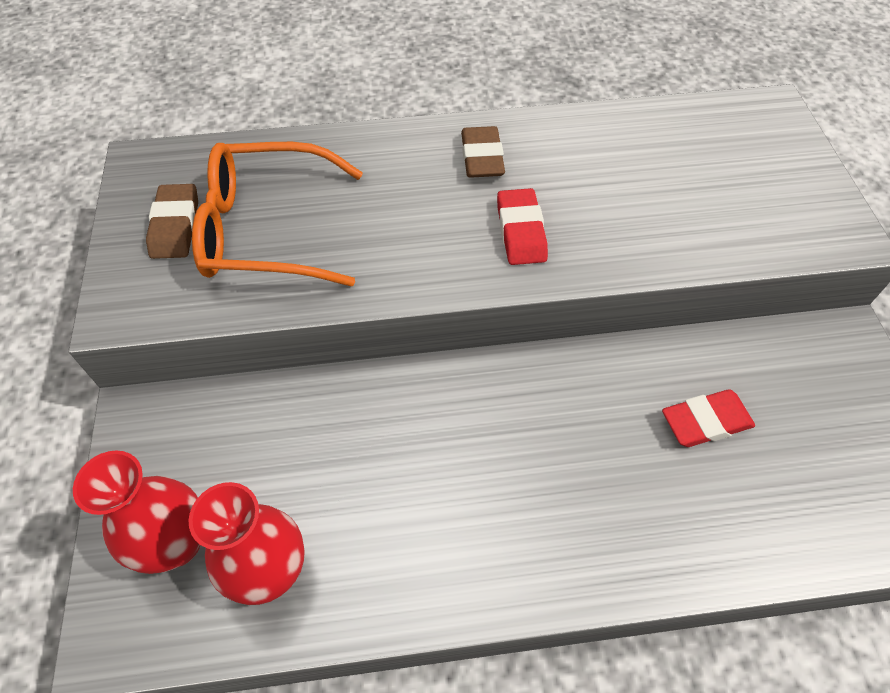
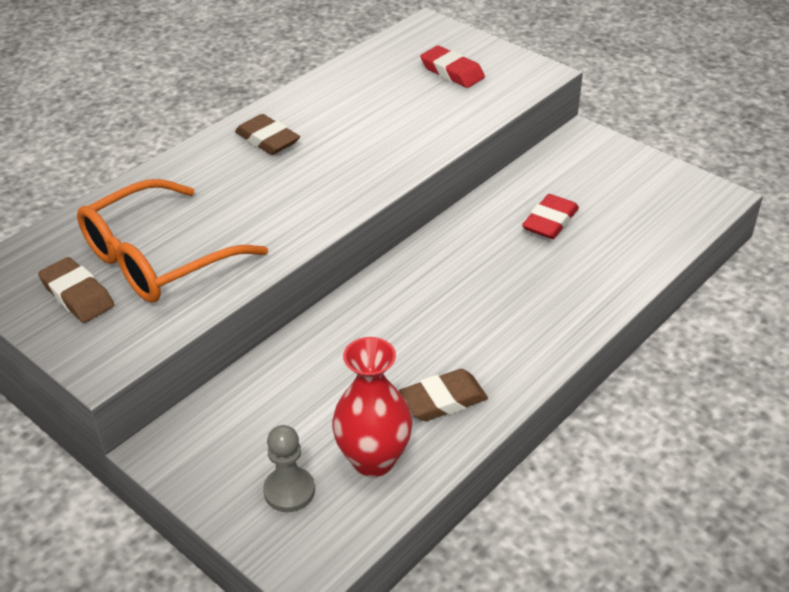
camera: 40 degrees left, 15 degrees down
red vase [73,450,200,574] -> grey pawn [263,425,315,512]
red eraser [497,188,548,265] -> red eraser moved to [420,46,485,88]
none -> brown eraser [399,369,488,421]

